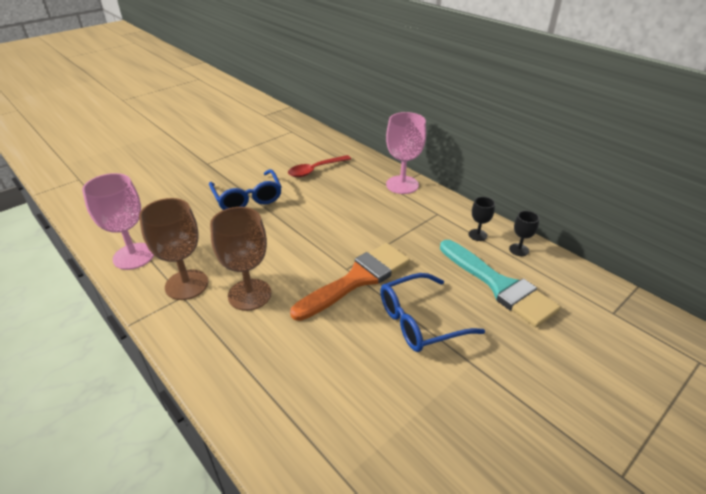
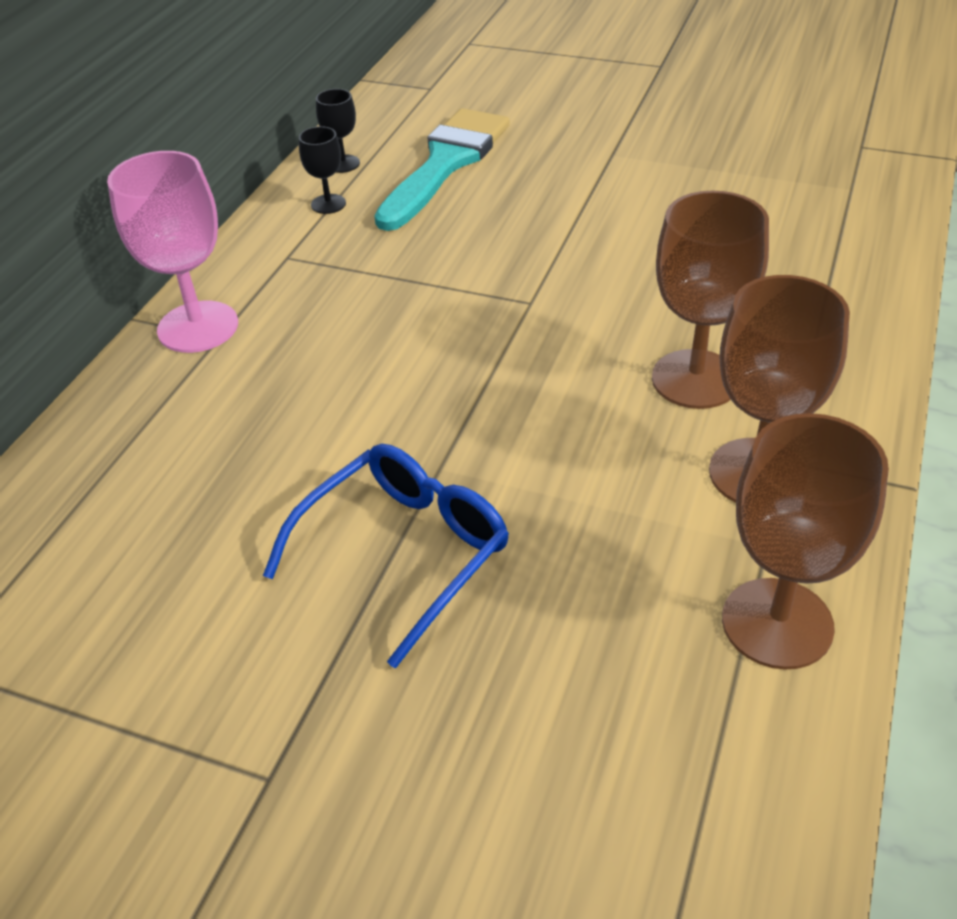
camera: 115 degrees left, 5 degrees up
pink goblet [82,173,154,270] -> brown goblet [722,413,889,670]
red spoon [288,155,351,177] -> none
orange brush [290,243,410,321] -> none
blue glasses [380,273,485,352] -> none

